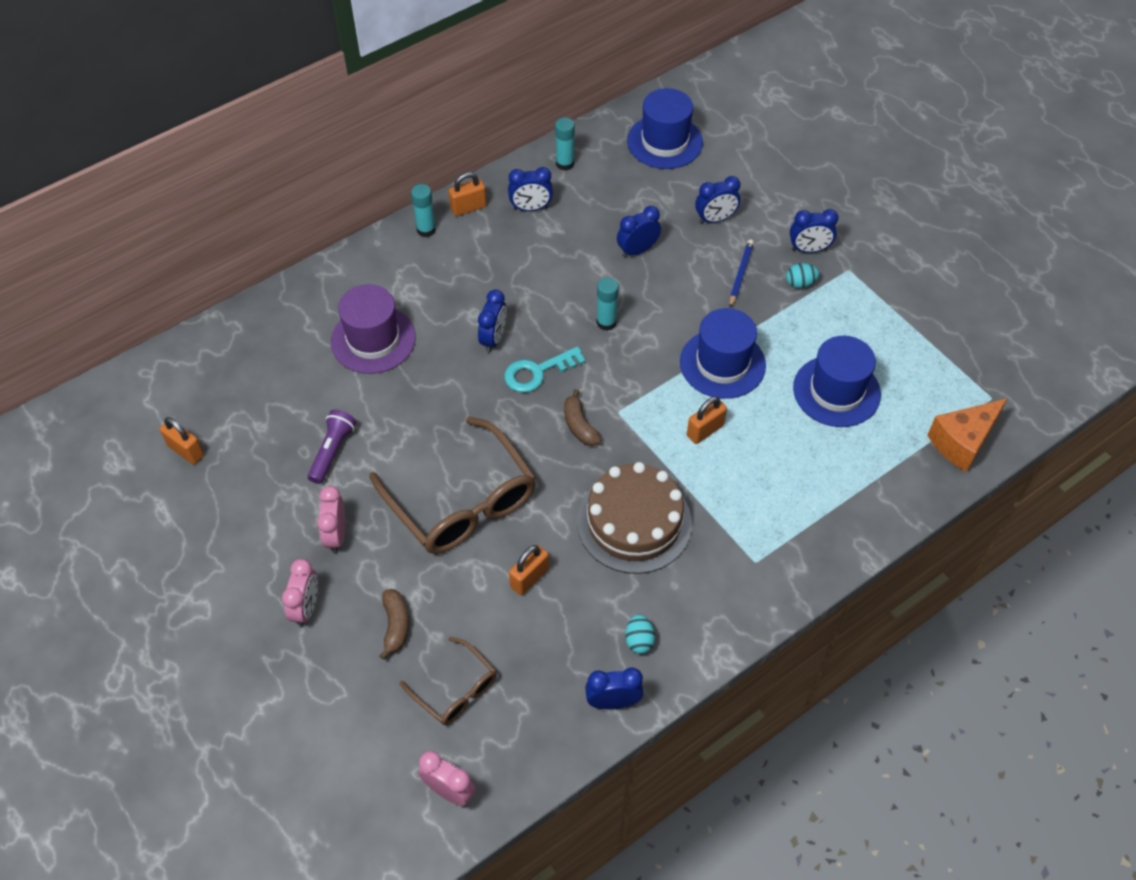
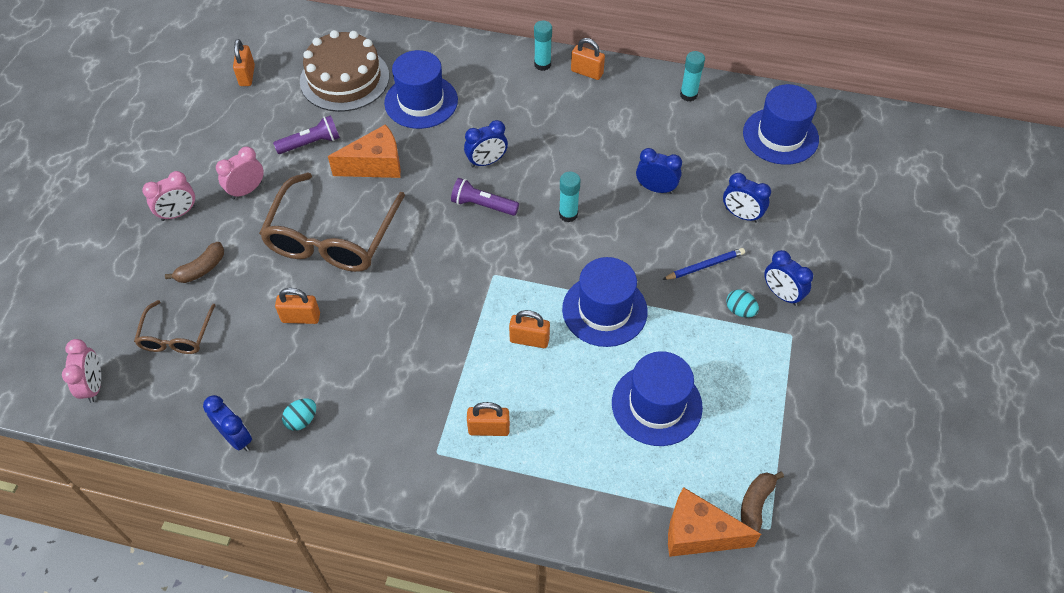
camera: 50 degrees right, 0 degrees up
purple hat [331,284,416,374] -> blue hat [384,50,458,129]
turquoise key [504,346,586,393] -> purple flashlight [451,178,519,216]
blue clock [508,167,553,211] -> none
brown banana [564,389,602,446] -> brown banana moved to [741,471,784,532]
brown cake [577,462,692,574] -> brown cake moved to [300,30,389,112]
none -> orange cheese [328,124,401,178]
none -> orange padlock [467,402,510,436]

